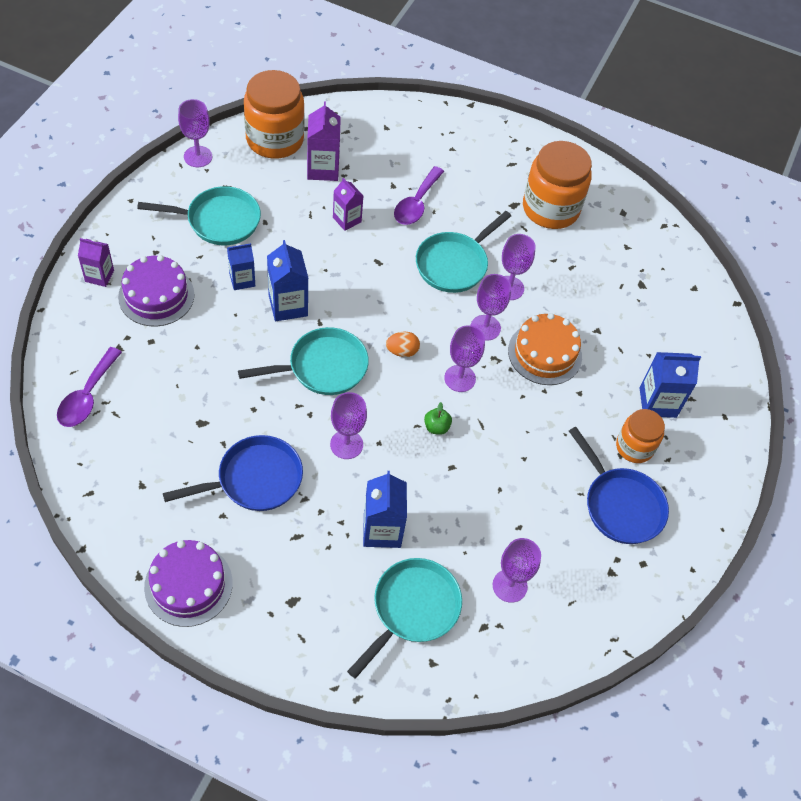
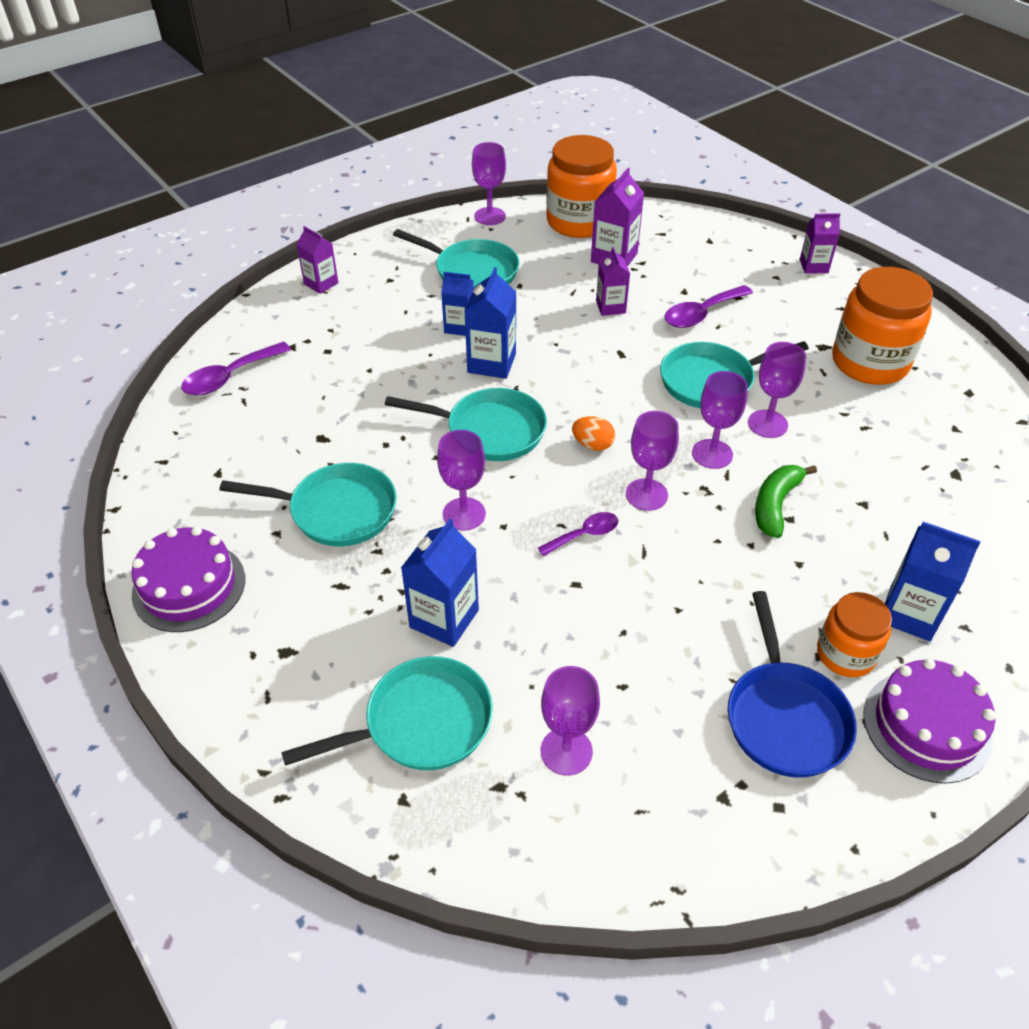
camera: 35 degrees right, 10 degrees down
purple cake [118,255,194,326] -> purple cake moved to [863,658,996,783]
blue pan [163,435,303,511] -> turquoise pan [220,463,397,547]
green apple [424,402,452,435] -> purple spoon [538,512,618,556]
orange cake [508,313,582,385] -> green banana [755,465,817,538]
none -> purple carton [800,213,841,274]

